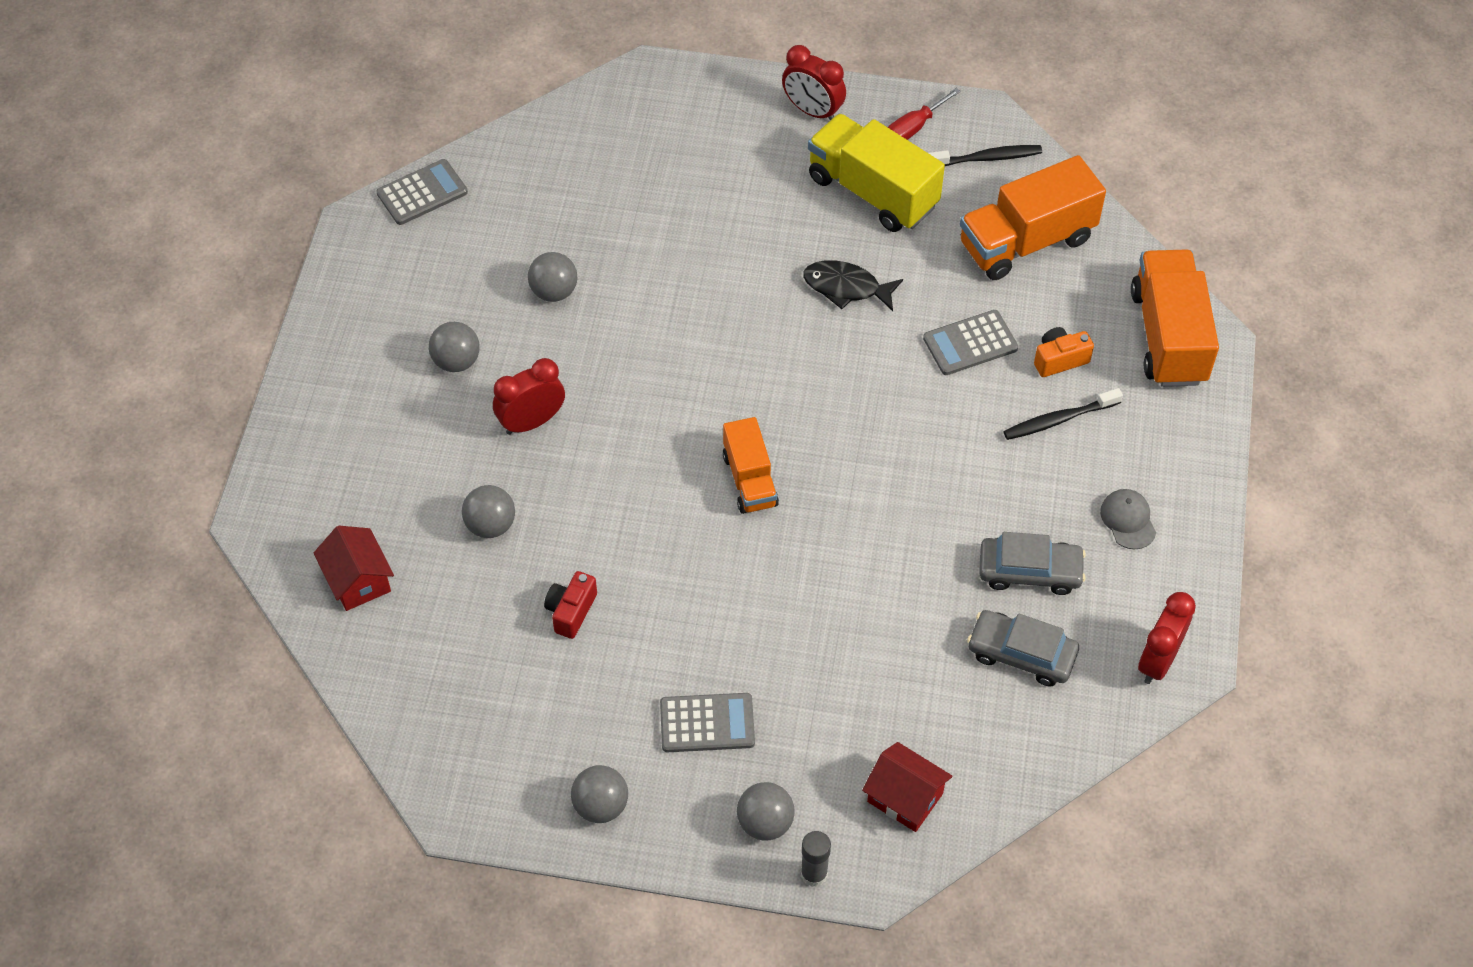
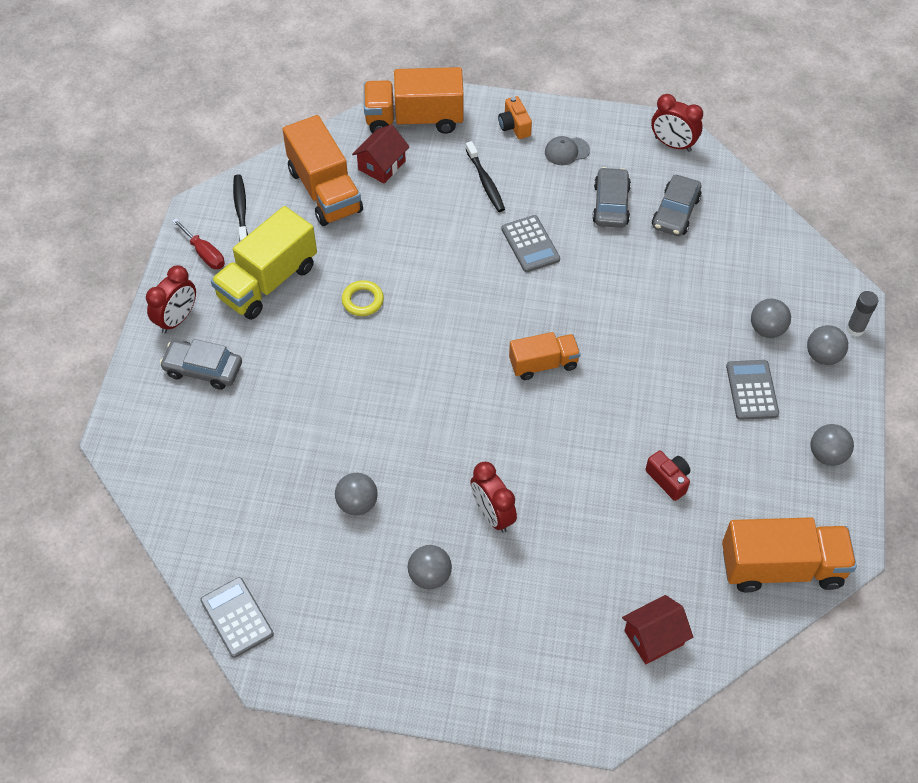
camera: 90 degrees left, 0 degrees up
grey ball [462,485,515,538] -> grey ball moved to [751,299,791,338]
red camera [544,571,597,639] -> red camera turned 150 degrees counterclockwise [645,450,690,501]
black fish [803,260,903,311] -> yellow ring [342,280,384,316]
red house [862,742,952,832] -> red house moved to [352,124,410,184]
grey calculator [923,310,1018,375] -> grey calculator moved to [501,215,560,272]
orange camera [1034,327,1094,377] -> orange camera moved to [498,96,532,139]
none -> grey car [160,339,242,390]
none -> orange truck [722,517,857,593]

